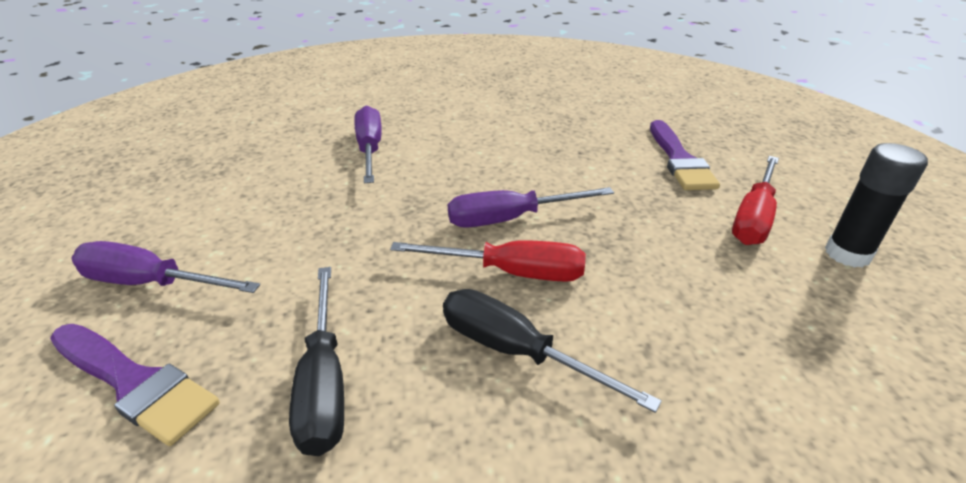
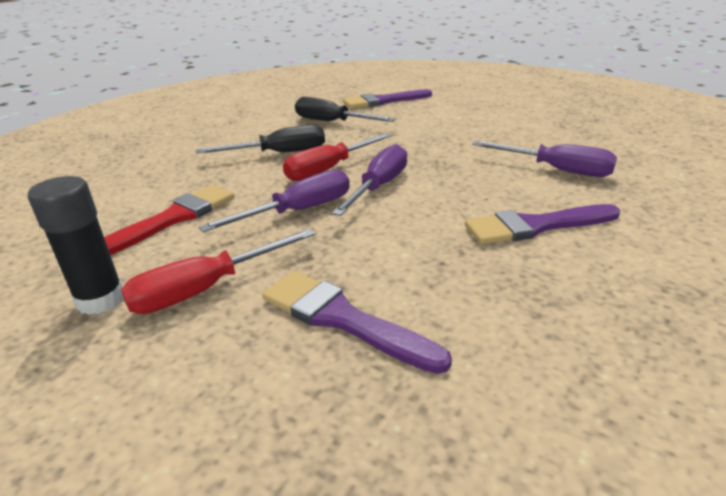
camera: 130 degrees right, 5 degrees down
purple screwdriver [71,241,260,293] -> purple screwdriver moved to [199,169,350,232]
red screwdriver [732,156,779,245] -> red screwdriver turned 105 degrees counterclockwise [121,229,316,314]
none -> red brush [104,185,235,255]
none -> purple brush [465,204,620,245]

